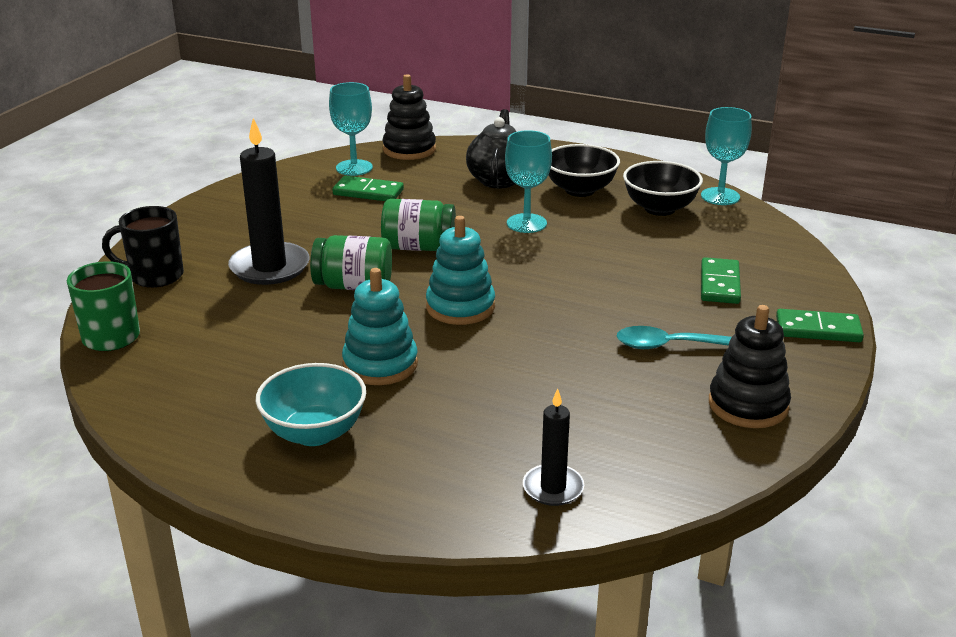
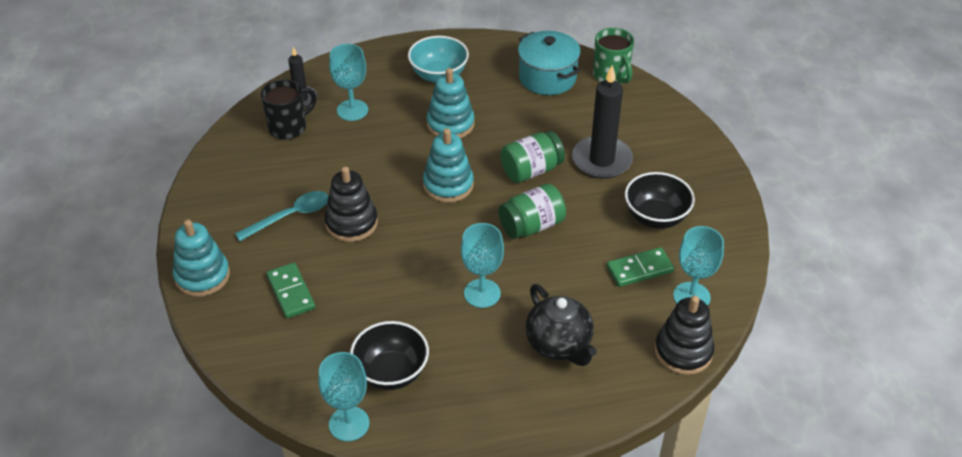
camera: 145 degrees right, 15 degrees up
black mug [102,206,184,288] -> black mug moved to [261,79,317,140]
black bowl [549,144,620,197] -> black bowl moved to [625,172,695,229]
black stacking toy [709,305,791,428] -> black stacking toy moved to [325,166,378,242]
green domino [776,309,864,342] -> turquoise stacking toy [173,220,230,297]
none -> turquoise goblet [329,44,368,121]
none -> turquoise pot [518,31,581,95]

